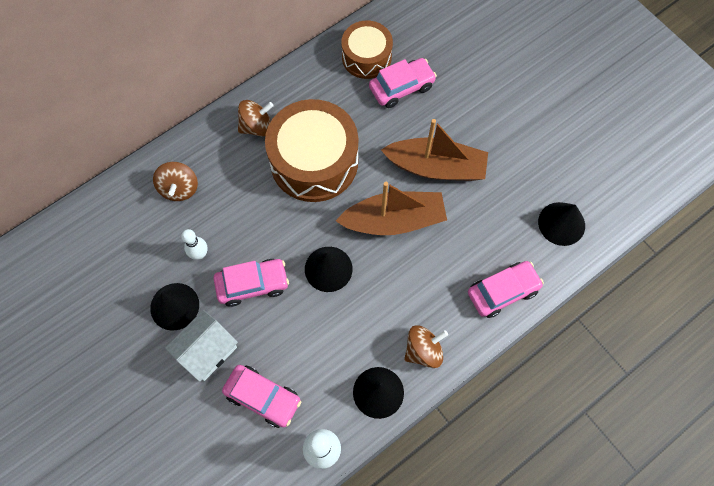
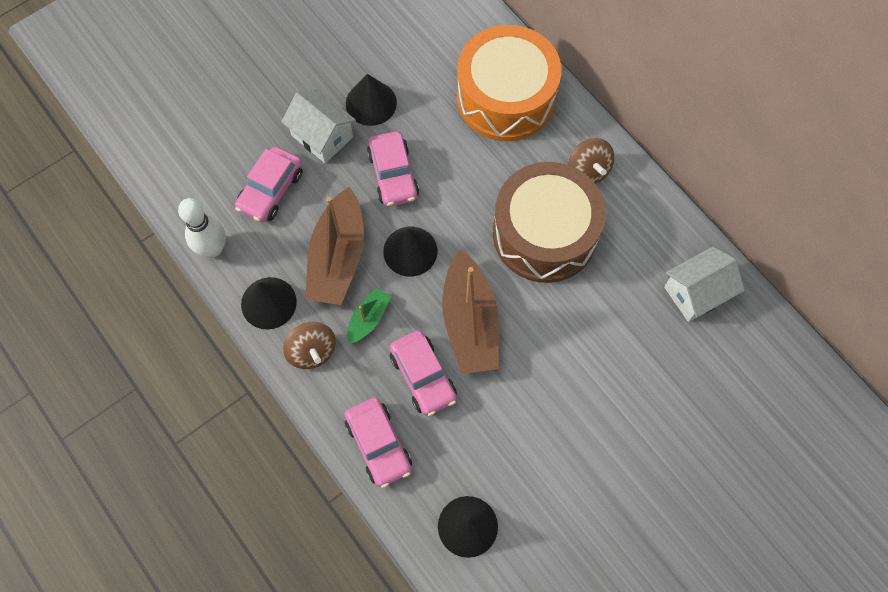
camera: 90 degrees right, 0 degrees up
brown spinning top [153,162,198,201] -> orange drum [457,25,561,141]
white bowling pin [181,229,208,260] -> none
brown drum [341,21,393,79] -> white house [664,247,745,322]
pink car [369,58,437,108] -> pink car moved to [390,330,457,416]
brown boat [381,119,488,181] -> brown boat moved to [305,187,364,305]
none -> green boat [347,288,391,344]

